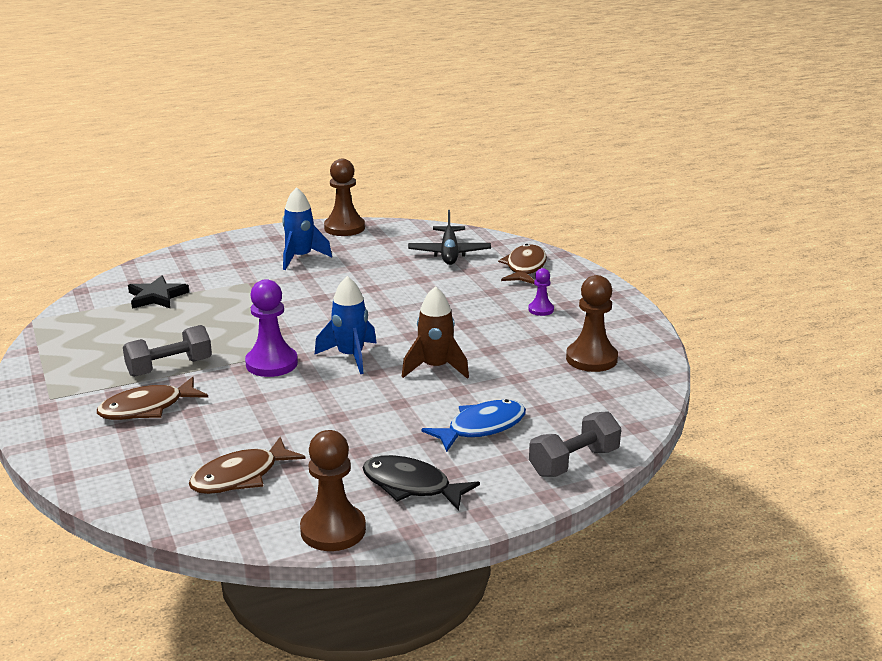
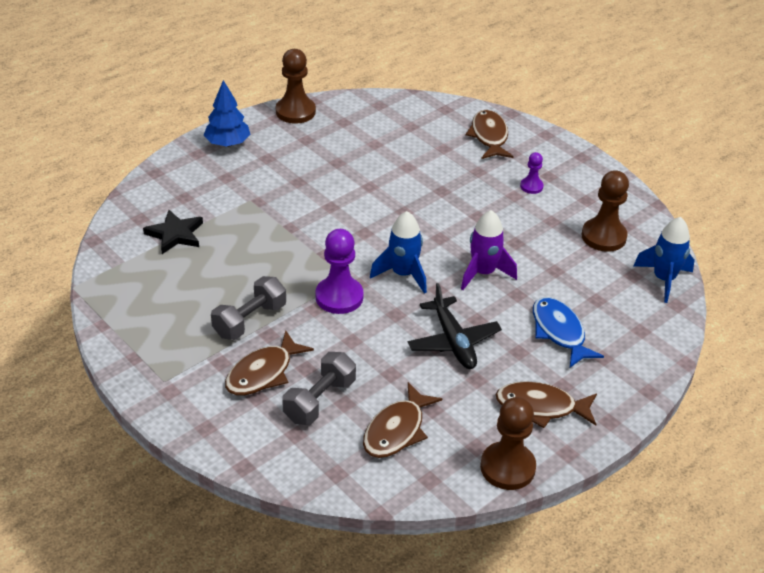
camera: 20 degrees left, 15 degrees up
blue rocket [282,187,332,270] -> blue rocket moved to [633,217,695,303]
black fish [362,455,480,511] -> brown fish [496,381,597,428]
brown rocket [402,286,469,379] -> purple rocket [461,210,517,290]
black plane [408,210,491,265] -> black plane moved to [408,283,502,369]
blue fish [421,399,526,452] -> blue fish turned 60 degrees counterclockwise [533,297,604,368]
grey dumbbell [529,411,621,477] -> grey dumbbell moved to [282,352,356,425]
none -> blue tree [204,80,251,147]

